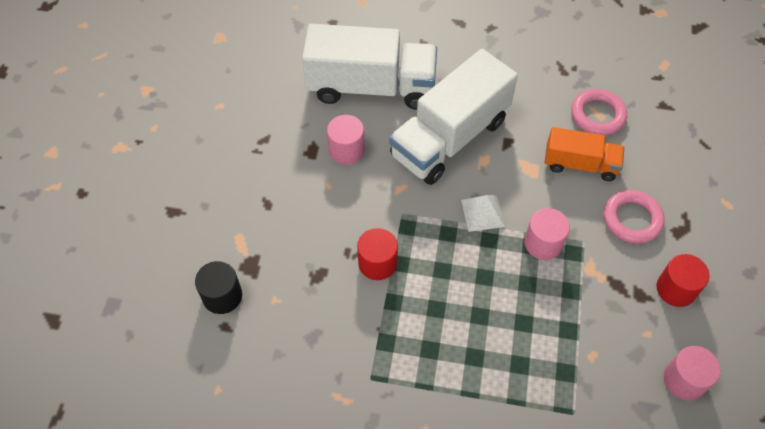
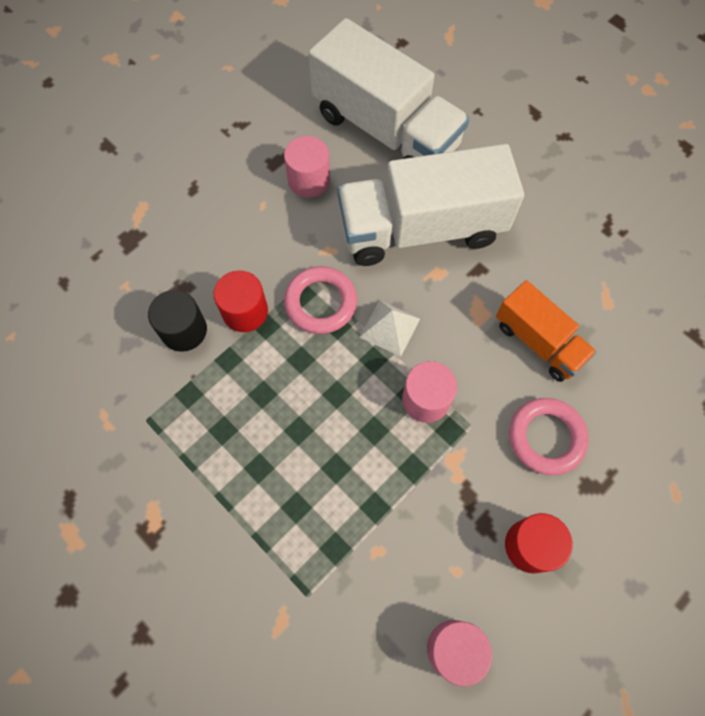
camera: 35 degrees right, 10 degrees up
black cylinder [195,261,242,314] -> black cylinder moved to [148,290,207,352]
pink ring [571,89,627,136] -> pink ring moved to [284,266,357,334]

